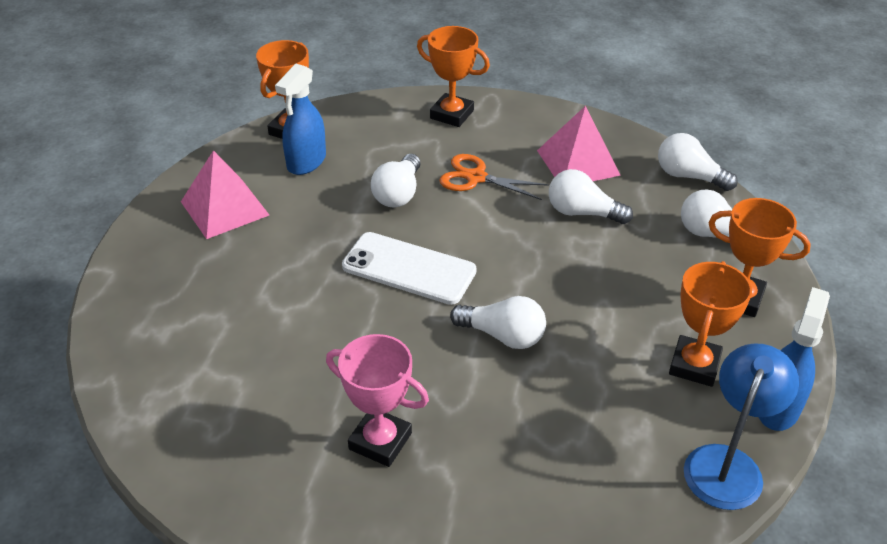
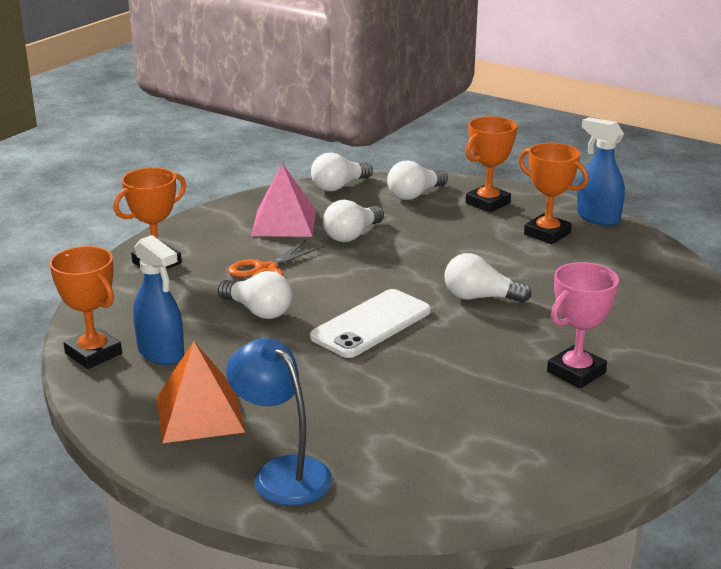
camera: 70 degrees left, 15 degrees down
pink pyramid [181,150,269,239] -> orange pyramid [157,341,245,443]
white light bulb [450,296,546,349] -> white light bulb turned 120 degrees counterclockwise [444,253,532,303]
blue lamp [684,343,799,510] -> blue lamp moved to [226,338,333,506]

